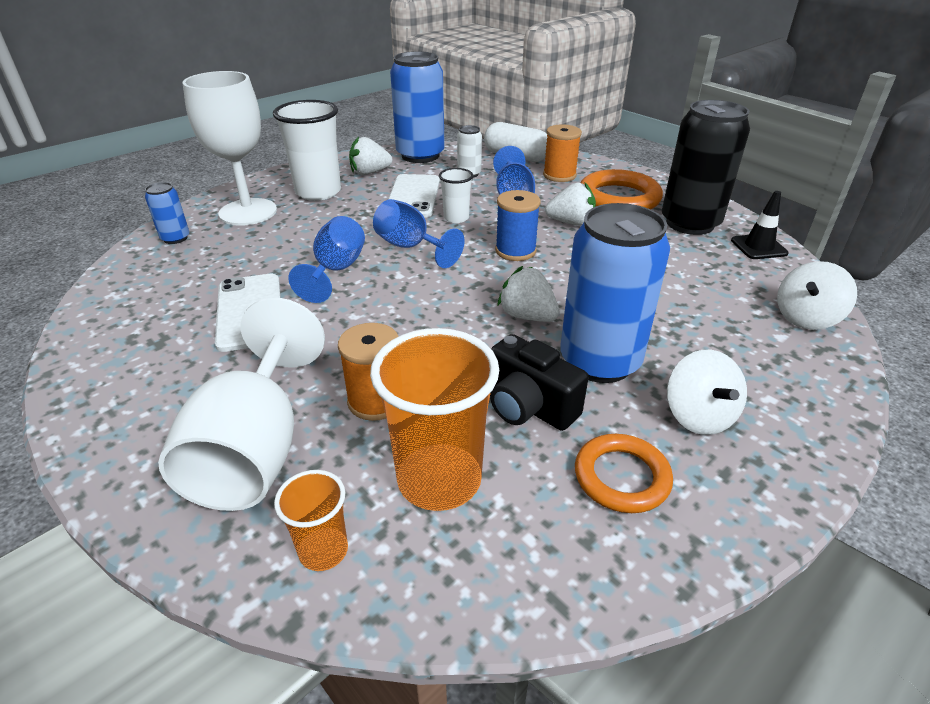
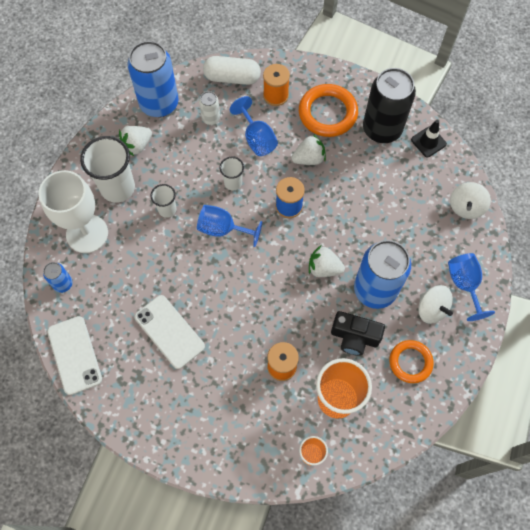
camera: 25 degrees left, 30 degrees up
white goblet [158,298,325,511] -> none
blue goblet [288,216,365,303] -> blue goblet moved to [448,253,495,321]
white phone [388,174,440,218] -> white phone moved to [47,316,102,395]
none -> white cup [150,184,176,218]

